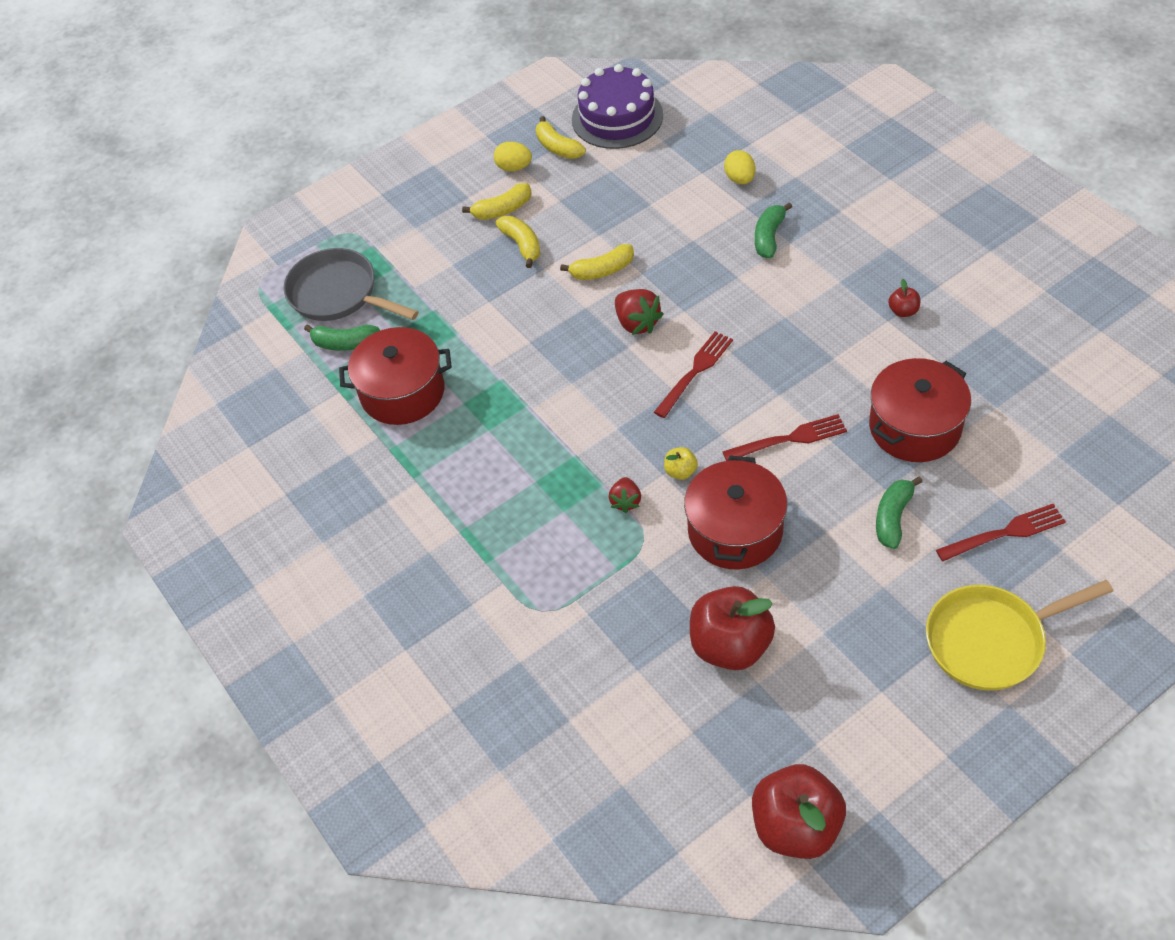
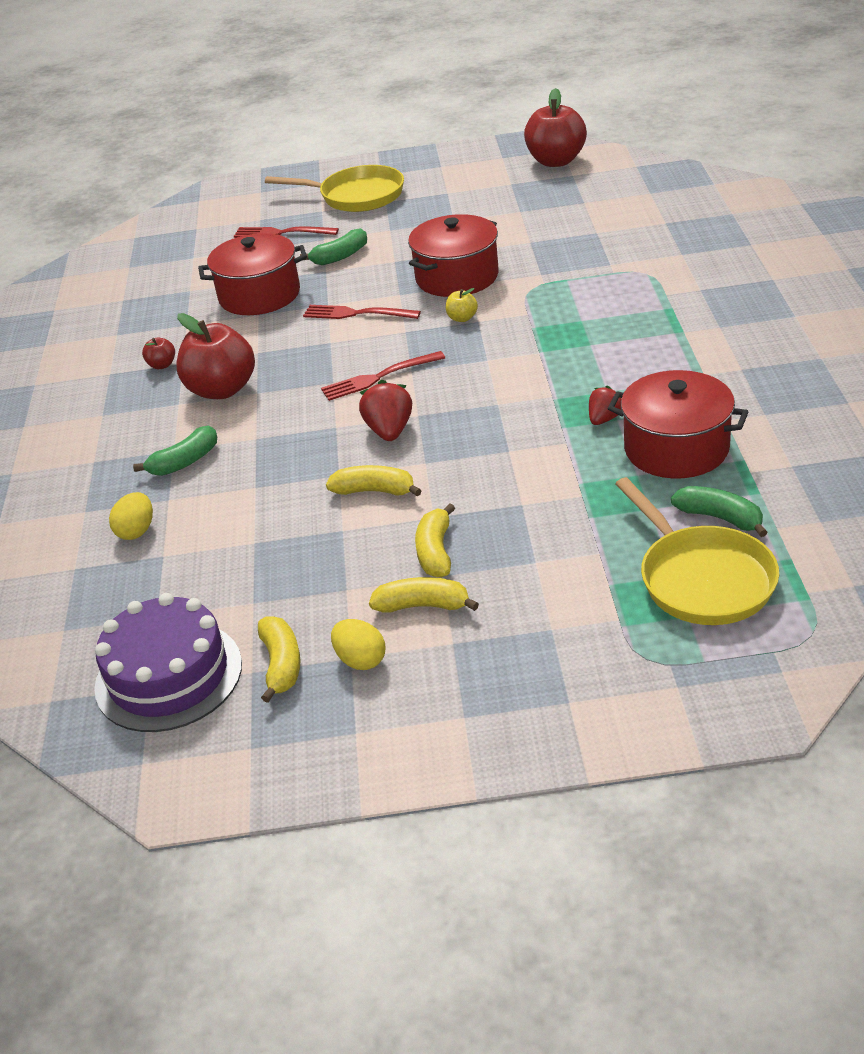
camera: 150 degrees left, 15 degrees down
grey pan [283,248,419,321] -> yellow pan [615,477,779,625]
red strawberry [609,477,641,513] -> red strawberry moved to [589,386,621,425]
red apple [690,586,775,670] -> red apple moved to [176,313,255,399]

